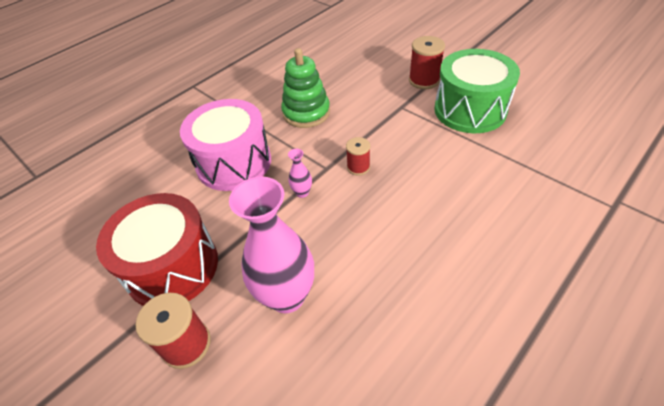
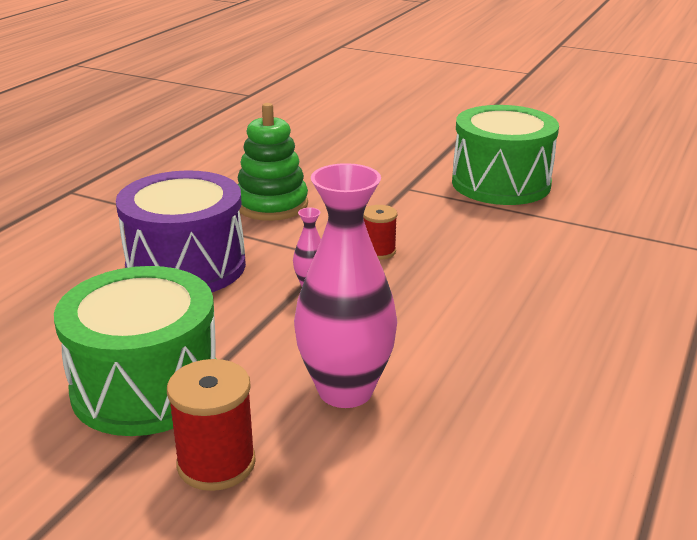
camera: 20 degrees left, 20 degrees down
red drum [96,193,218,306] -> green drum [54,266,216,436]
pink drum [180,99,271,191] -> purple drum [116,170,246,292]
red spool [409,36,445,89] -> none

